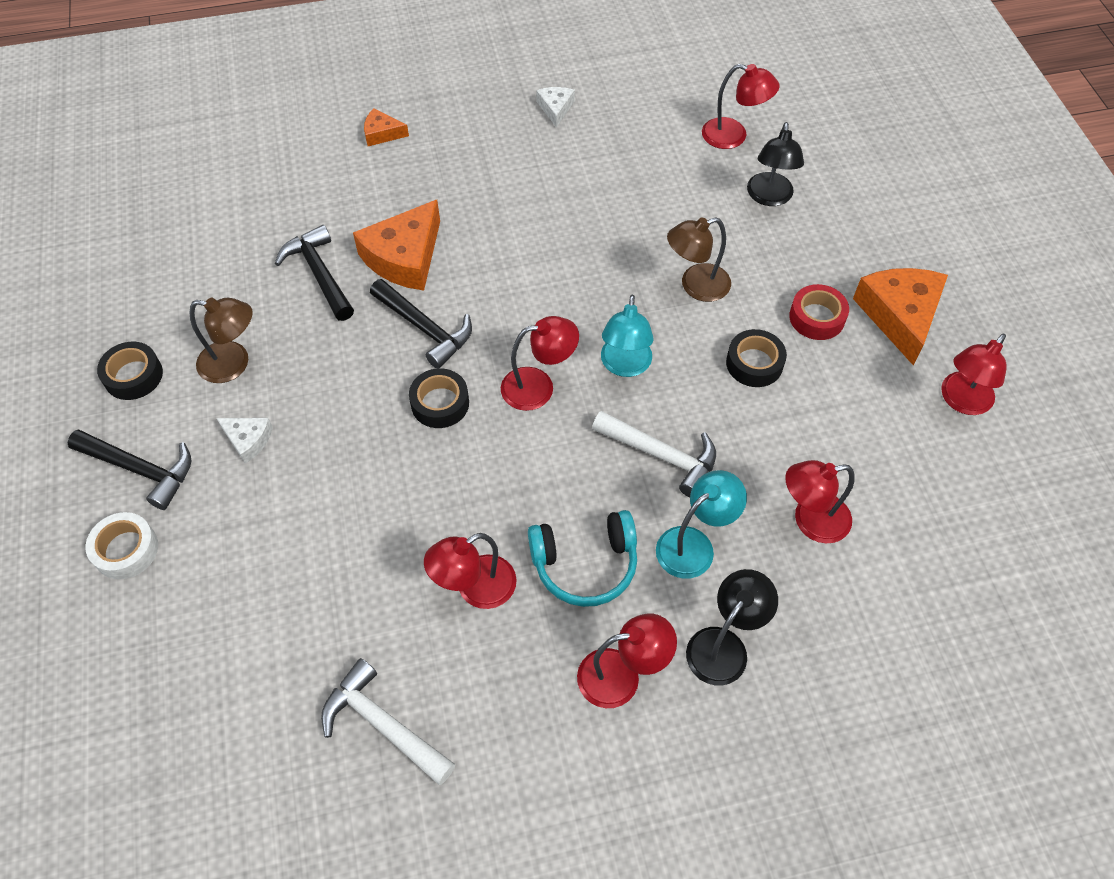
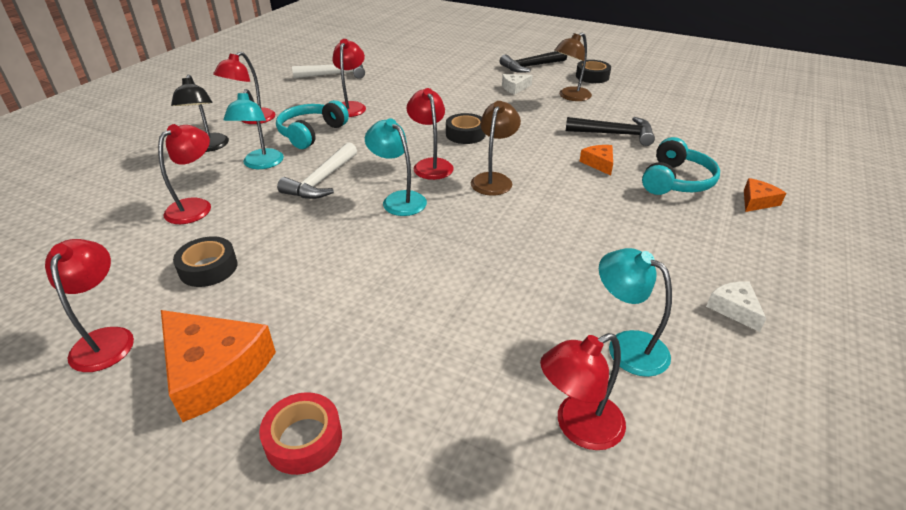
camera: 130 degrees right, 20 degrees down
white tape [85,512,158,579] -> none
orange cheese [353,200,440,291] -> orange cheese [579,145,613,176], size x0.51
black hammer [370,279,472,369] -> none
red lamp [501,316,579,411] -> red lamp turned 135 degrees clockwise [407,88,454,180]
white cheese [536,87,575,127] -> white cheese turned 150 degrees counterclockwise [706,281,766,332]
white hammer [592,411,716,497] -> white hammer turned 45 degrees counterclockwise [277,142,357,199]
brown lamp [667,217,731,302] -> brown lamp moved to [471,101,521,196]
black tape [726,329,787,387] -> black tape moved to [173,236,238,287]
black lamp [747,122,804,206] -> none
red tape [789,284,849,340] -> red tape moved to [259,392,342,475]
none -> turquoise lamp [599,248,672,377]
none -> turquoise headphones [642,137,720,195]

